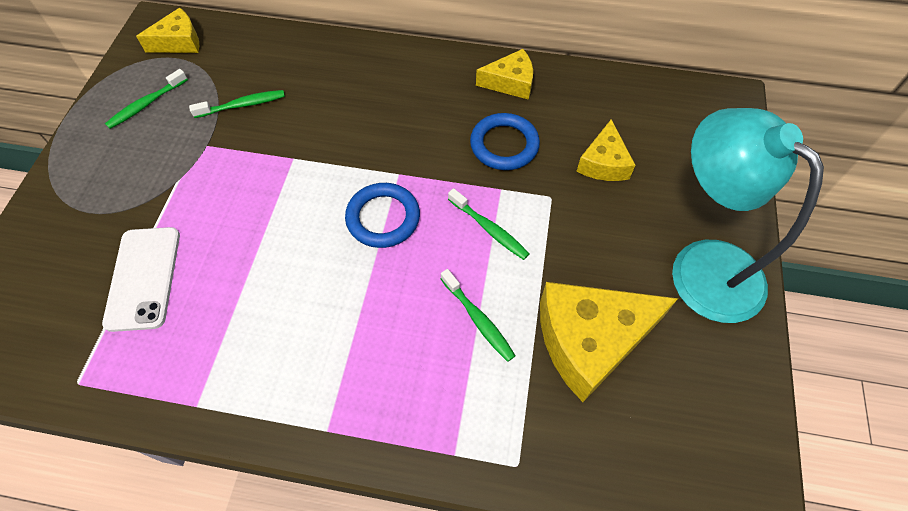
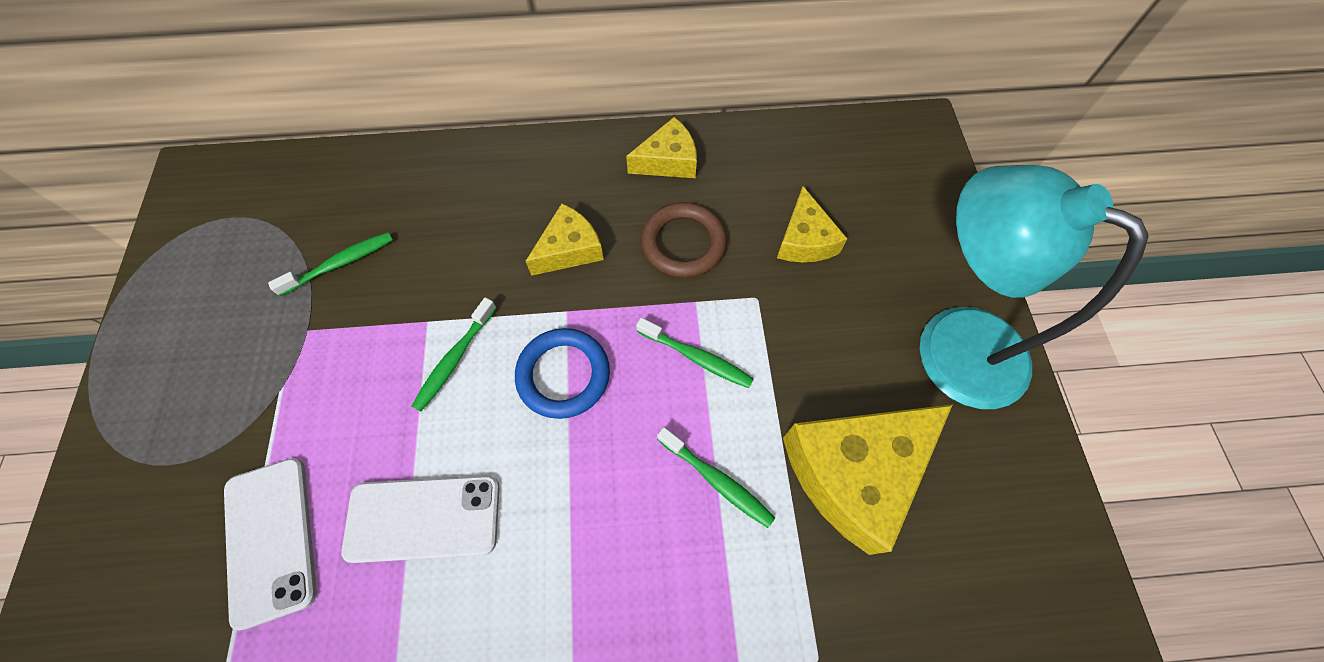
camera: 15 degrees left, 5 degrees up
green toothbrush [105,69,188,129] -> green toothbrush moved to [412,297,497,412]
yellow cheese [136,8,199,53] -> yellow cheese moved to [525,203,604,276]
blue ring [470,113,540,170] -> brown ring [641,202,727,278]
none -> white phone [342,475,500,563]

